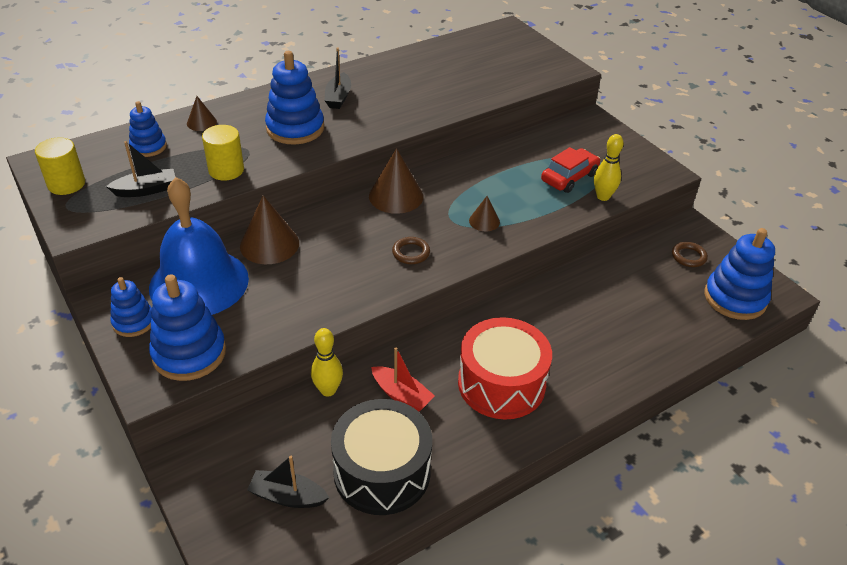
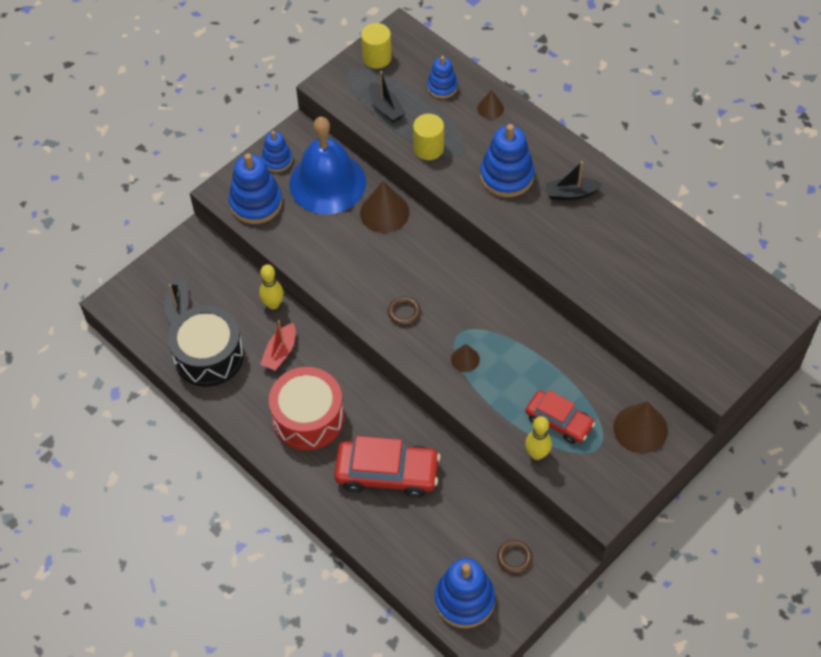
camera: 80 degrees right, 15 degrees up
brown cone [369,148,423,214] -> brown cone moved to [613,401,668,453]
none -> red car [334,436,441,498]

